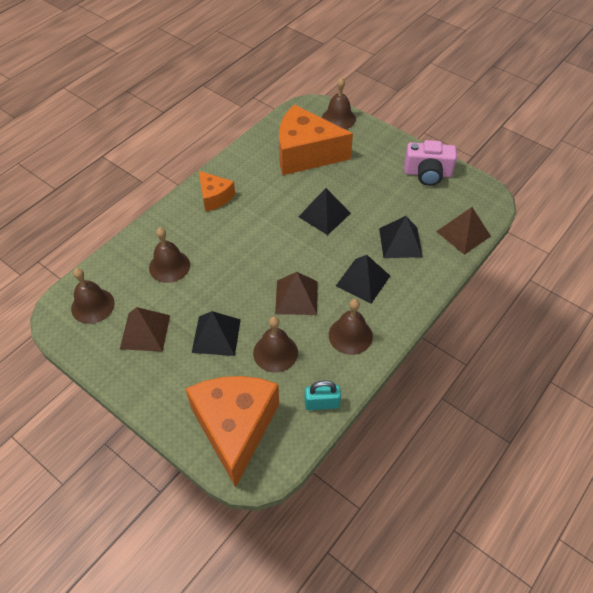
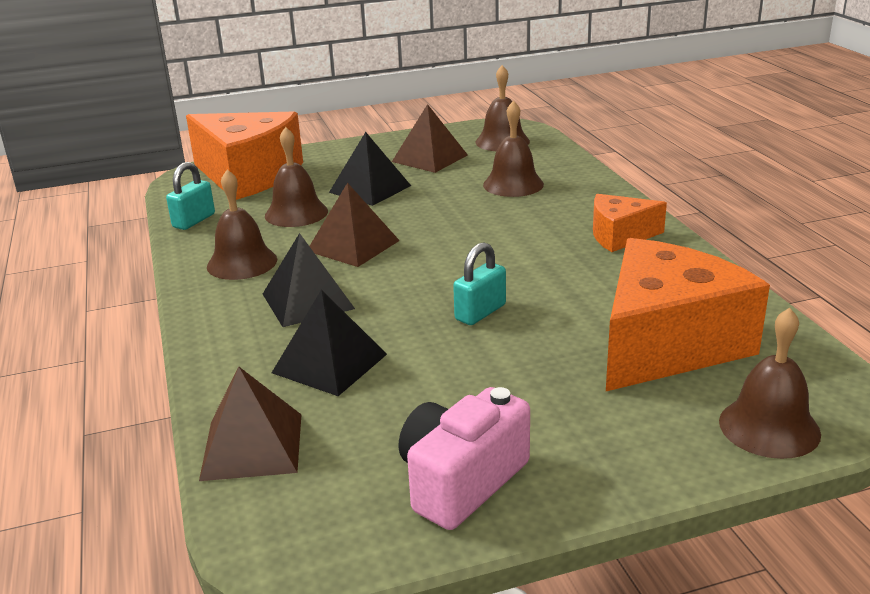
camera: 125 degrees right, 25 degrees down
black pyramid [299,188,351,235] -> turquoise padlock [453,242,506,325]

